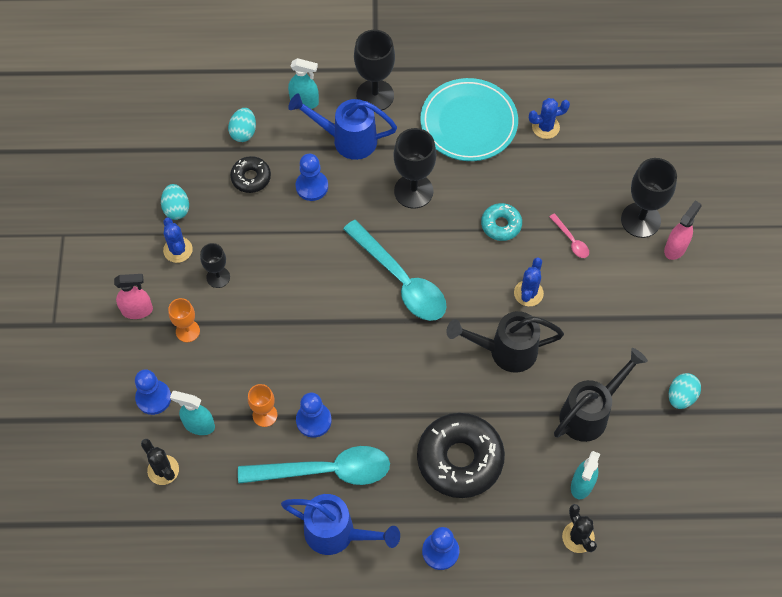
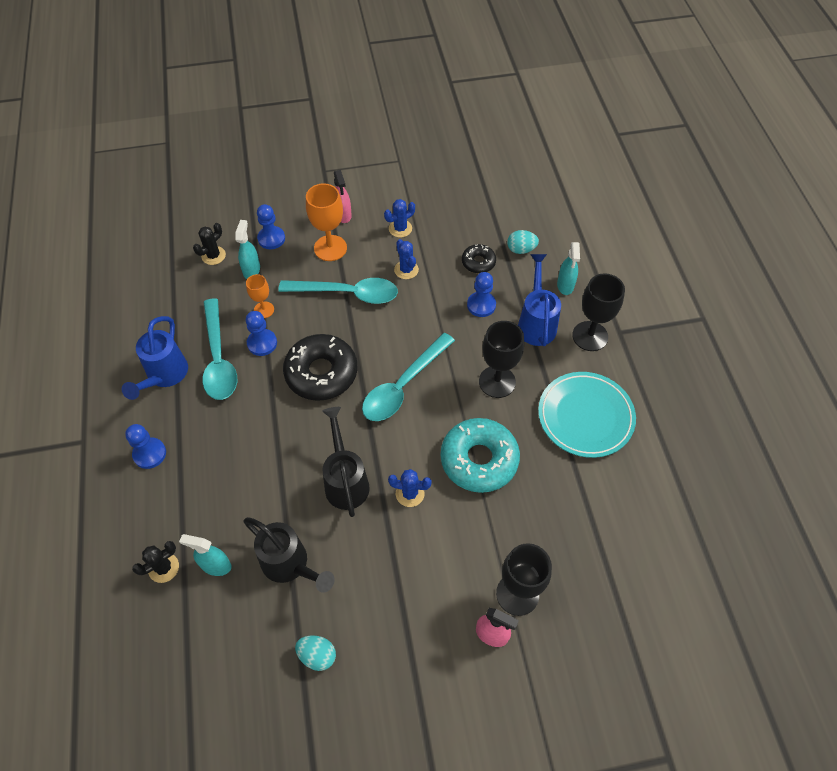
camera: 80 degrees right, 5 degrees down
turquoise egg [161,184,189,220] -> none
orange goblet [168,298,200,342] -> orange goblet [306,183,347,261], size x1.72
black goblet [200,243,230,288] -> none
black donut [417,413,505,498] -> black donut moved to [283,334,358,401]
turquoise donut [481,203,522,241] -> turquoise donut [441,418,520,493], size x1.95
blue cactus [529,98,570,139] -> blue cactus moved to [394,239,419,279]
pink spoon [549,213,589,258] -> none
none -> turquoise spoon [278,278,398,304]

